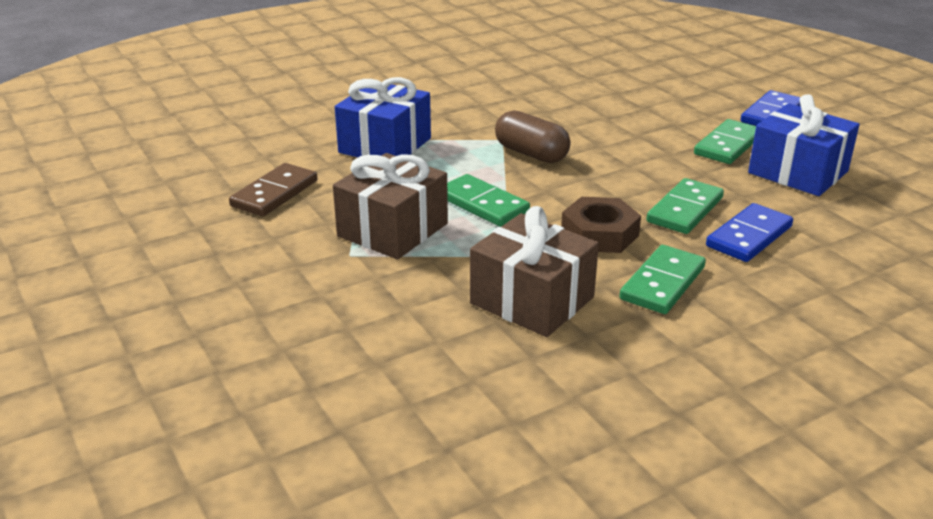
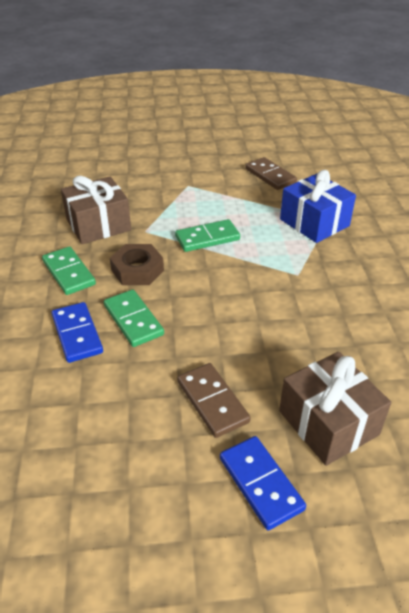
camera: 115 degrees right, 10 degrees up
brown gift [333,153,448,259] -> brown gift moved to [279,352,391,466]
brown capsule [495,110,571,163] -> none
green domino [694,119,756,164] -> brown domino [177,363,251,438]
blue gift [748,94,860,196] -> none

